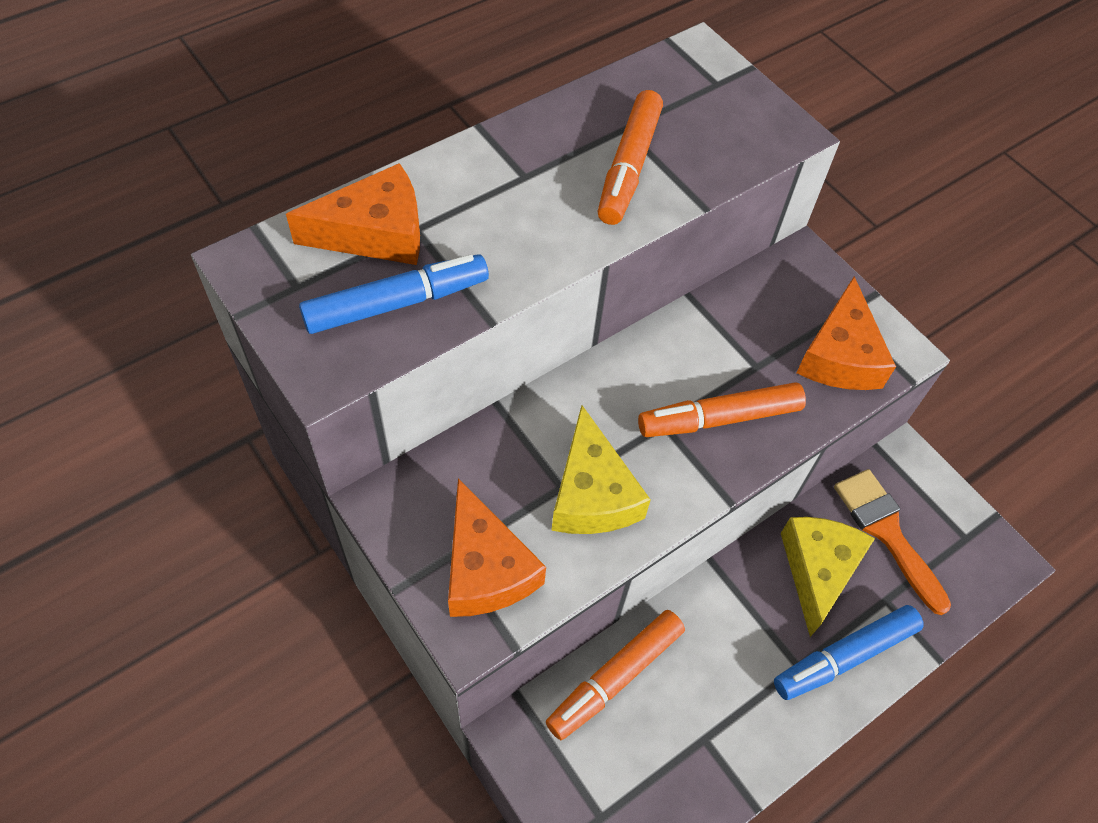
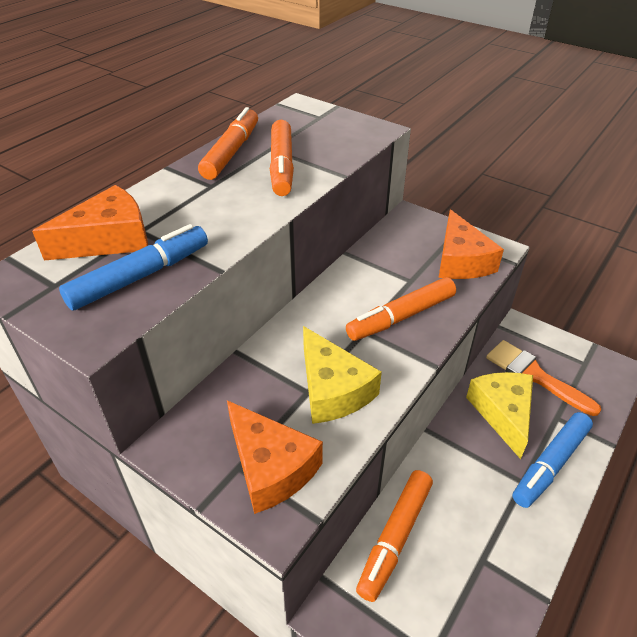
camera: 15 degrees left, 15 degrees down
none -> orange marker [198,107,258,180]

